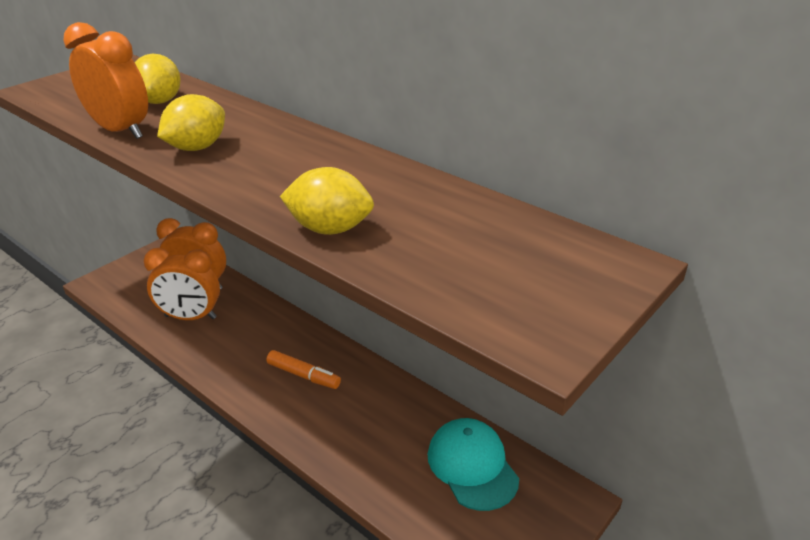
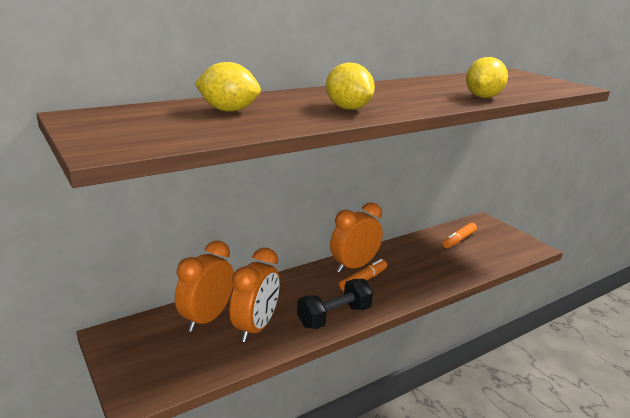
camera: 75 degrees left, 10 degrees down
orange clock [63,22,148,139] -> orange clock moved to [330,202,383,273]
turquoise cap [428,418,519,511] -> orange marker [443,223,477,248]
none -> black dumbbell [297,279,373,329]

